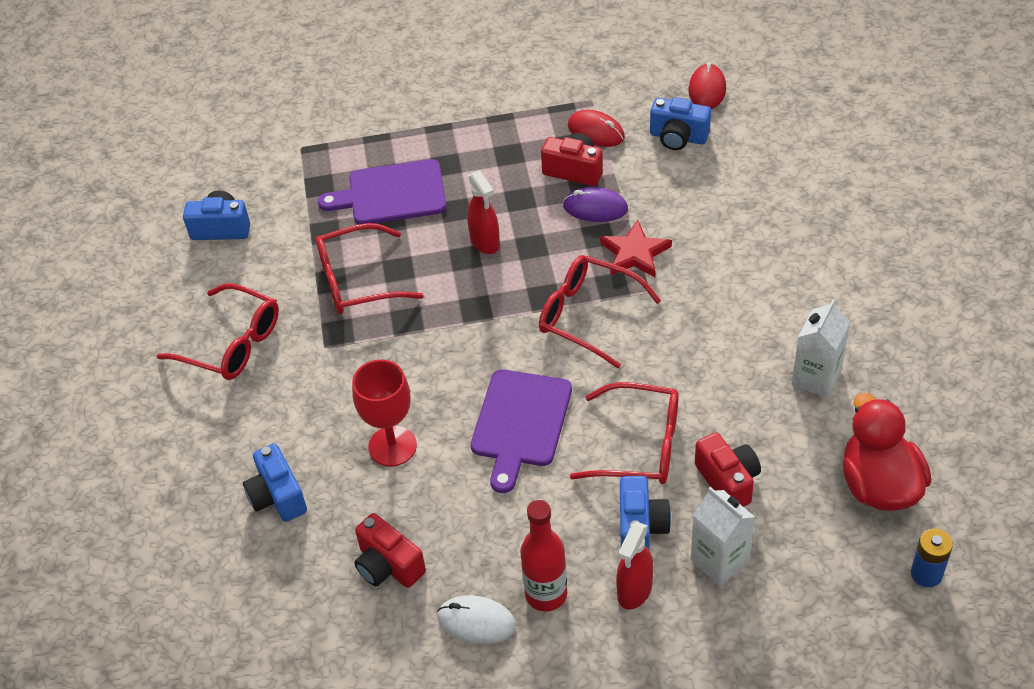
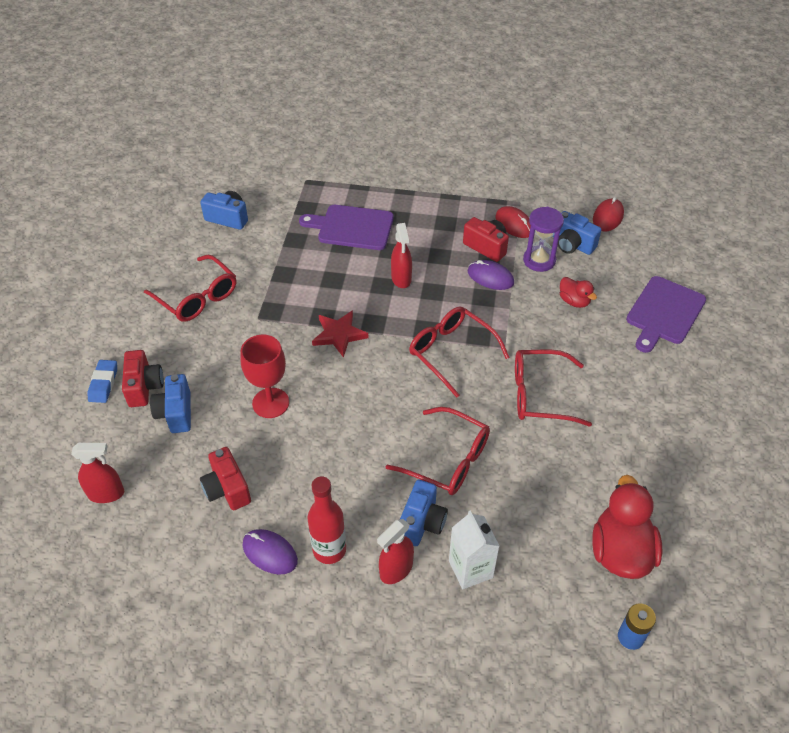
camera: 15 degrees right, 0 degrees up
red glasses [316,223,424,314] -> red glasses moved to [515,350,592,427]
white mouse [438,595,516,644] -> purple mouse [242,529,298,575]
purple cutting board [471,369,572,493] -> purple cutting board moved to [626,276,706,353]
red star [600,220,672,277] -> red star moved to [312,310,368,358]
red camera [695,432,761,507] -> red camera moved to [122,350,164,407]
white carton [792,299,850,398] -> none
none -> red spray bottle [71,443,124,503]
none -> blue eraser [88,360,117,403]
none -> purple hourglass [523,207,564,272]
none -> red duck [560,277,597,308]

